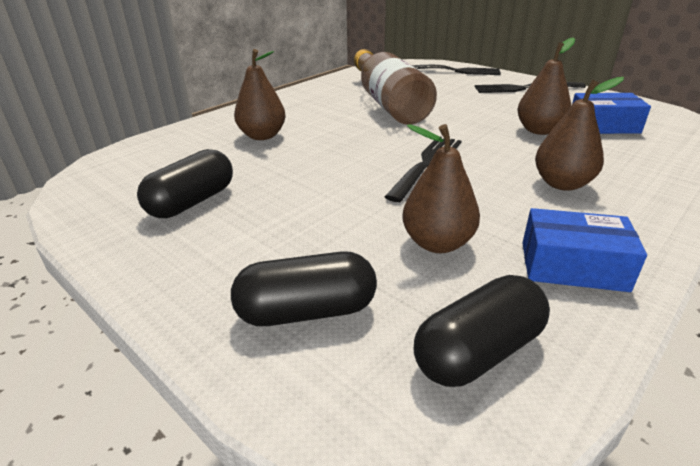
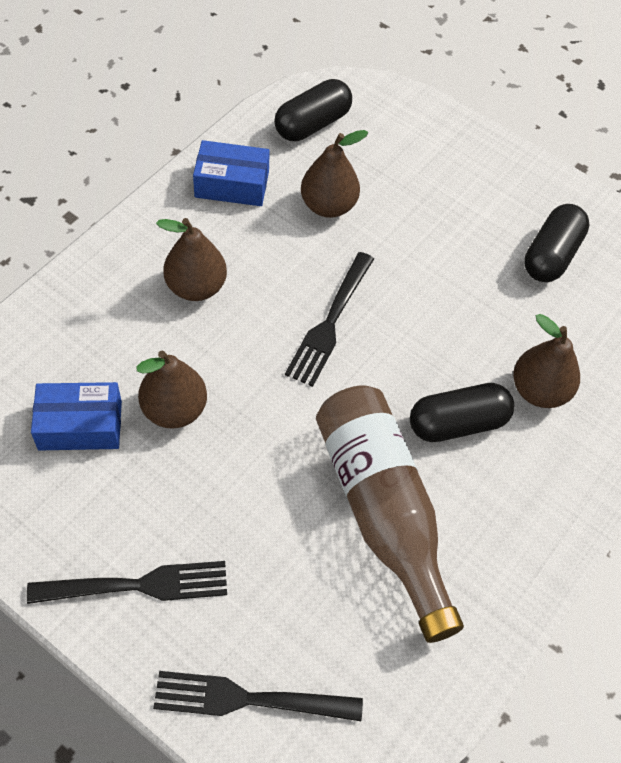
camera: 170 degrees right, 25 degrees up
black capsule [231,251,377,326] -> black capsule moved to [410,383,514,442]

